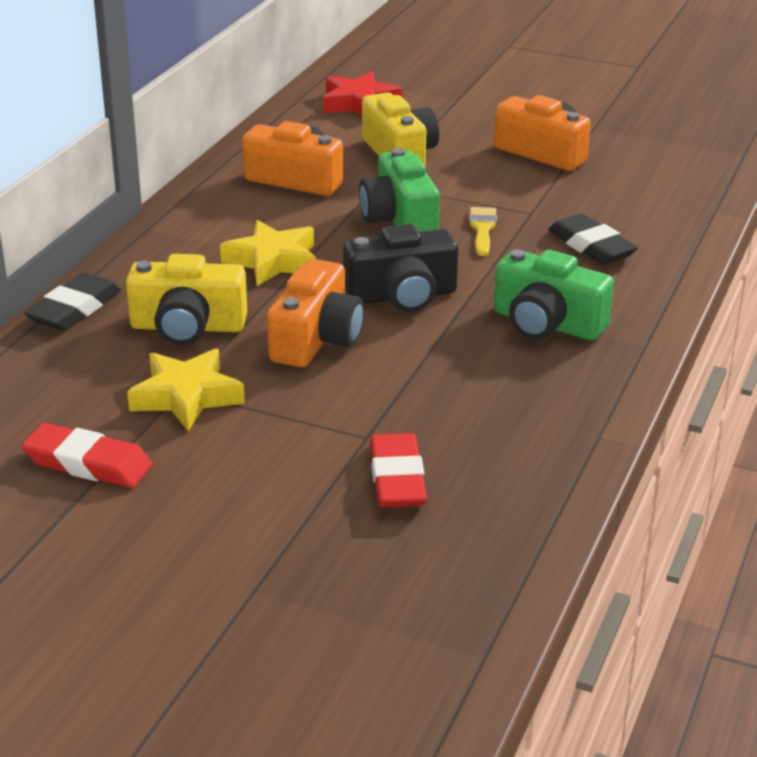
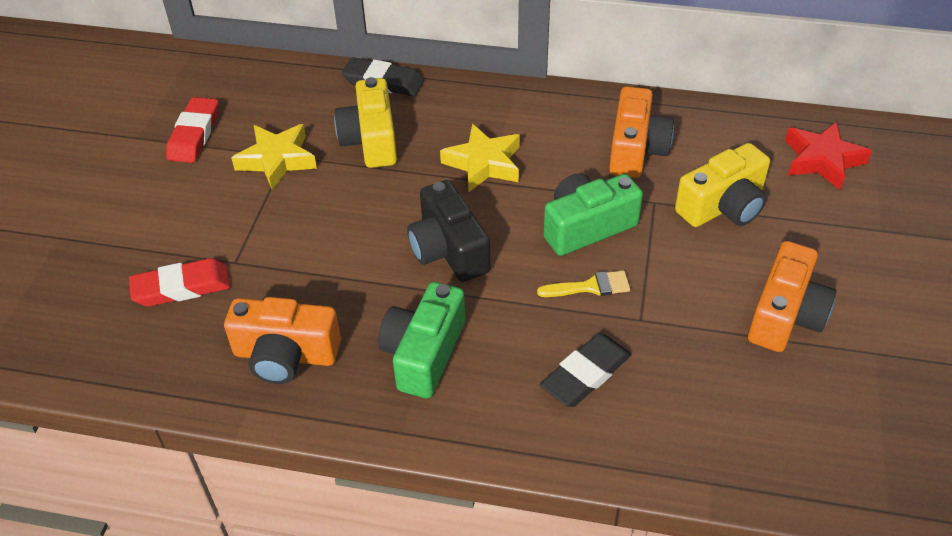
camera: 80 degrees right, 15 degrees up
orange camera [267,259,364,367] -> orange camera moved to [224,297,341,384]

